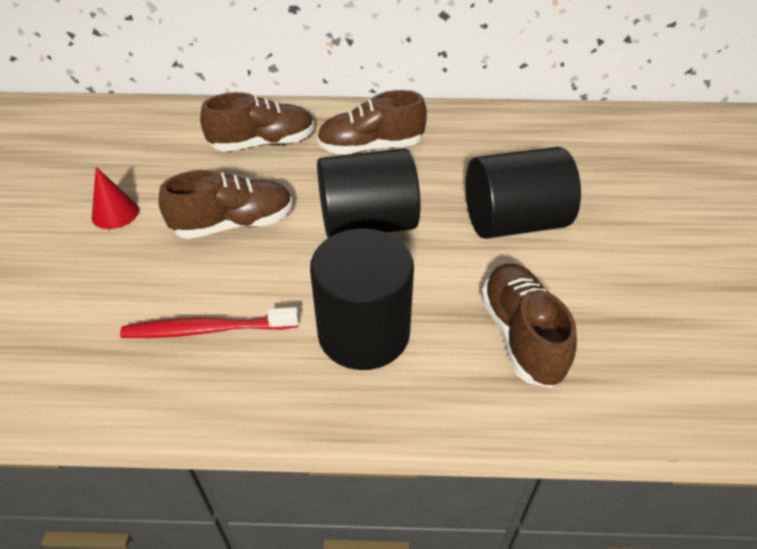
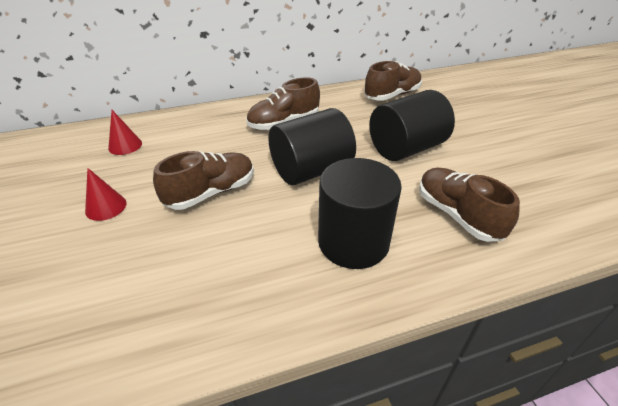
camera: 20 degrees left, 5 degrees down
red toothbrush [120,307,299,338] -> none
brown shoe [200,92,314,152] -> brown shoe moved to [364,61,422,101]
none -> red cone [108,110,142,155]

